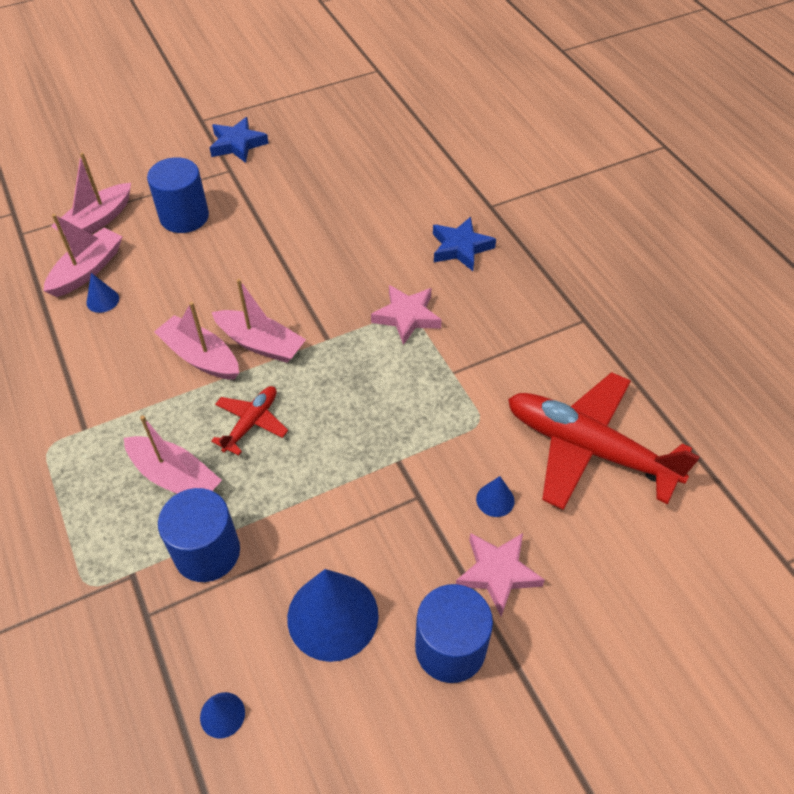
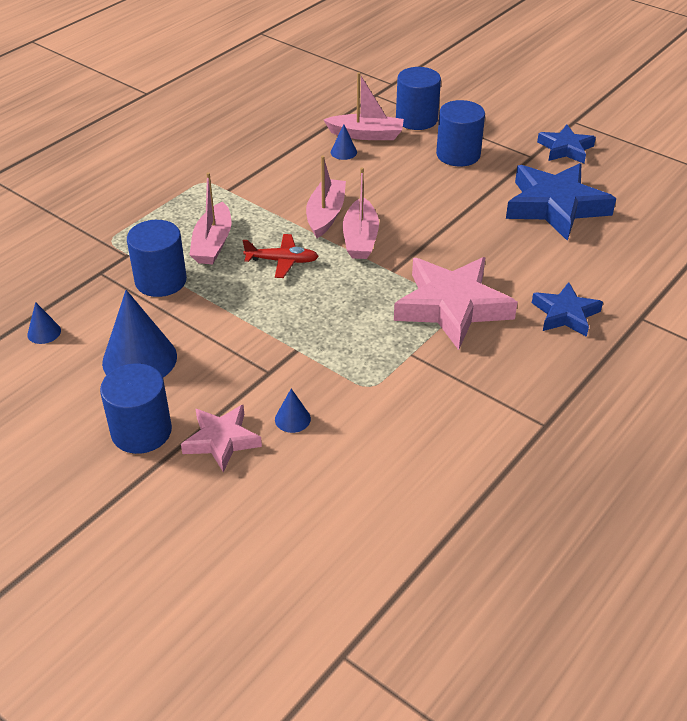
camera: 65 degrees right, 10 degrees down
pink boat [51,152,131,235] -> blue cylinder [396,67,441,130]
pink star [371,285,442,345] -> pink star [394,257,518,350], size x1.75
red plane [508,372,700,510] -> none
none -> blue star [506,163,616,241]

